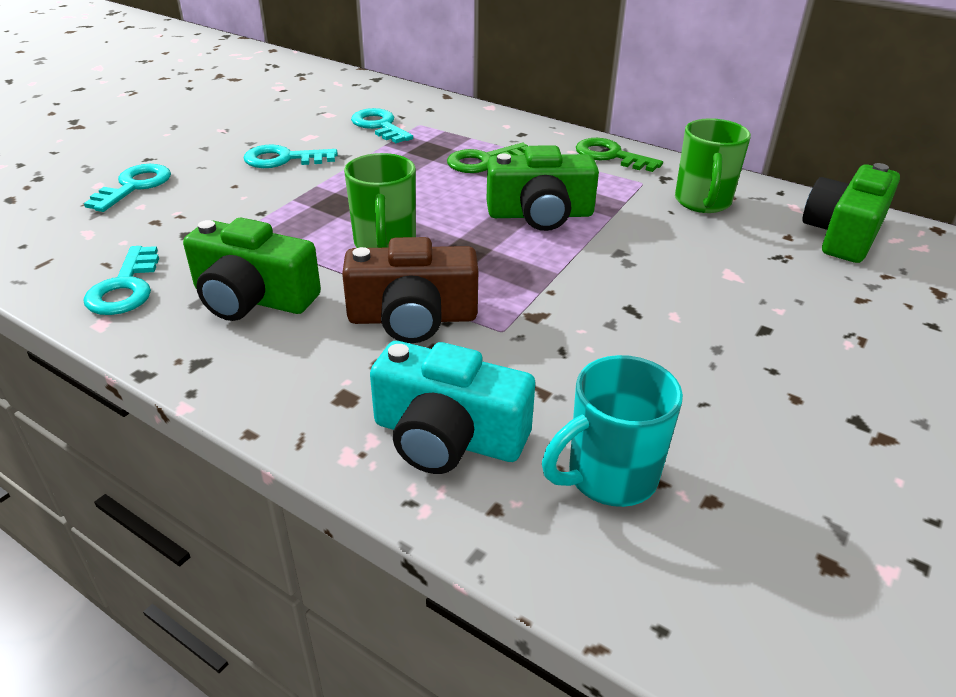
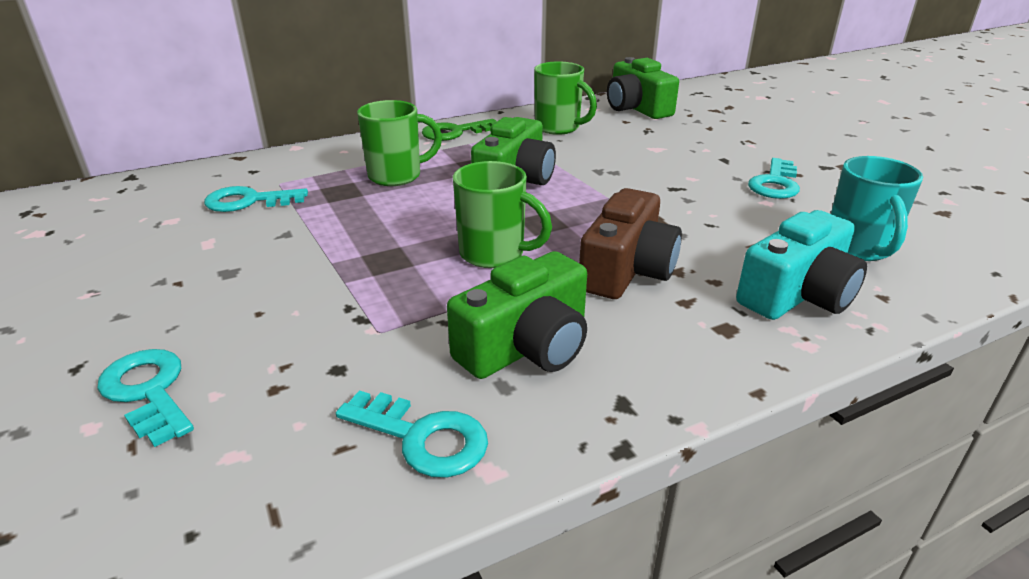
camera: 60 degrees left, 5 degrees down
turquoise key [244,144,338,168] -> turquoise key moved to [748,158,800,199]
green key [447,143,528,173] -> green mug [357,100,442,186]

